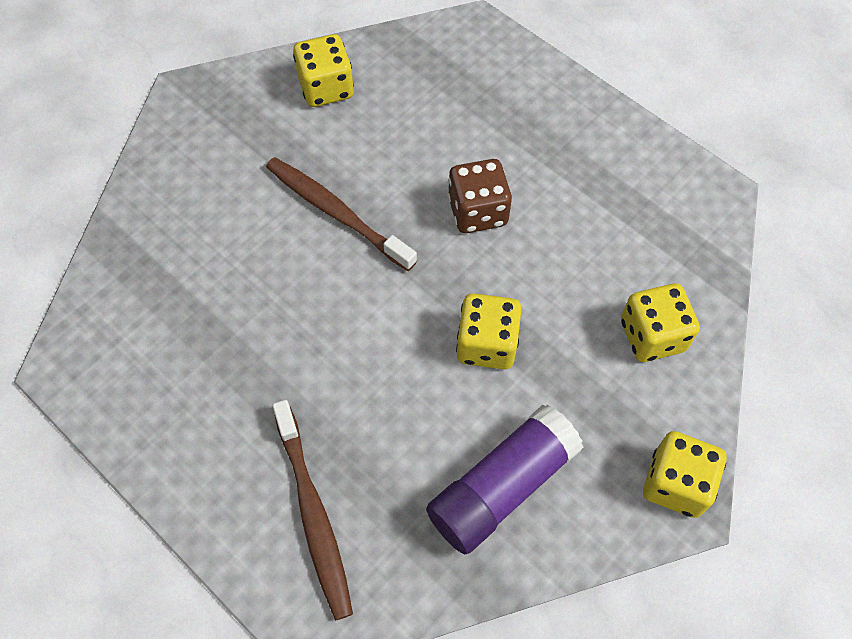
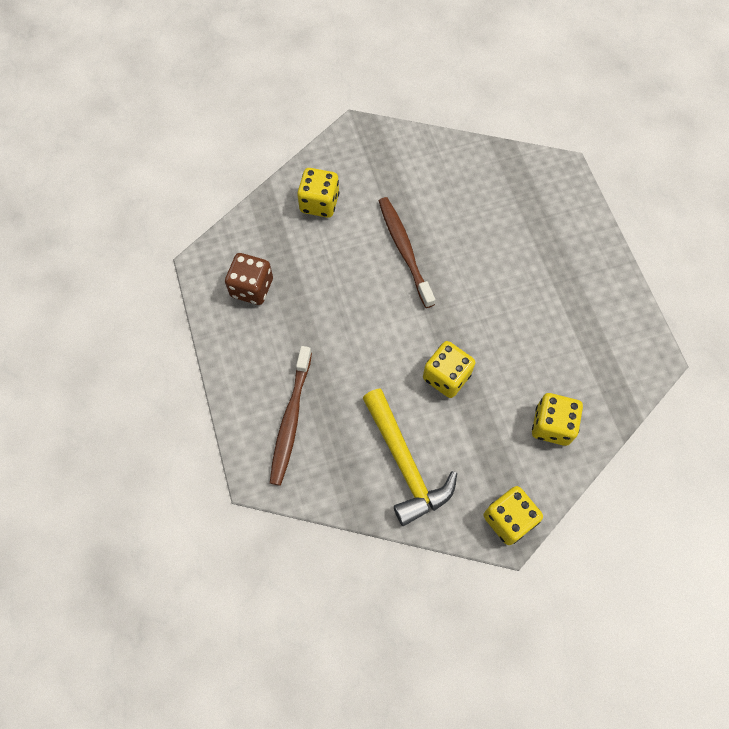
camera: 30 degrees right, 5 degrees up
yellow dice [293,34,354,107] -> yellow dice moved to [297,168,339,218]
purple glue stick [426,404,583,554] -> yellow hammer [363,389,457,526]
brown dice [448,159,512,233] -> brown dice moved to [225,253,273,305]

